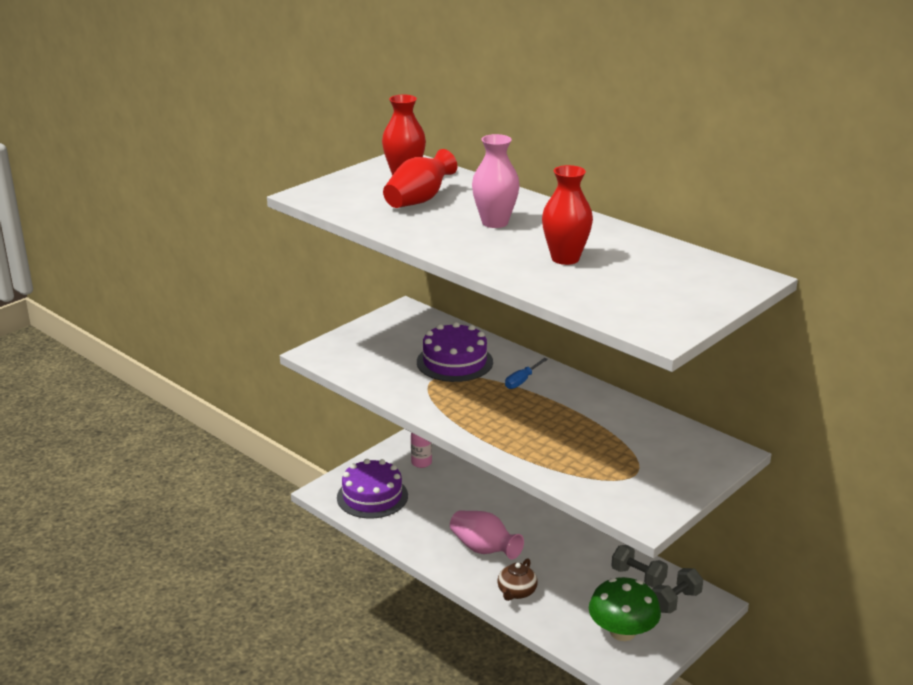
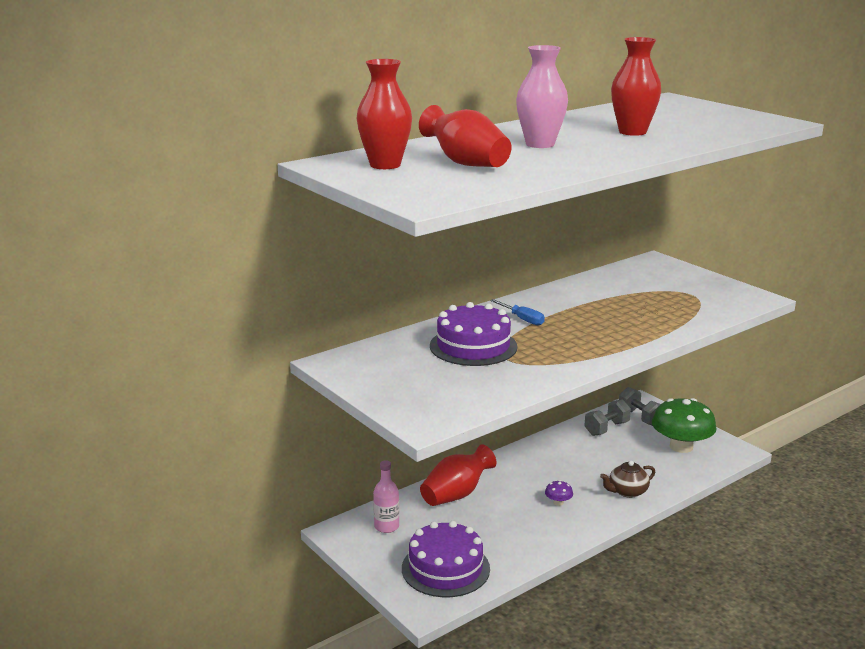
camera: 80 degrees left, 5 degrees down
pink vase [450,511,524,560] -> purple mushroom [545,480,573,506]
brown teapot [497,558,538,601] -> brown teapot turned 120 degrees clockwise [600,461,655,498]
none -> red vase [420,444,497,506]

